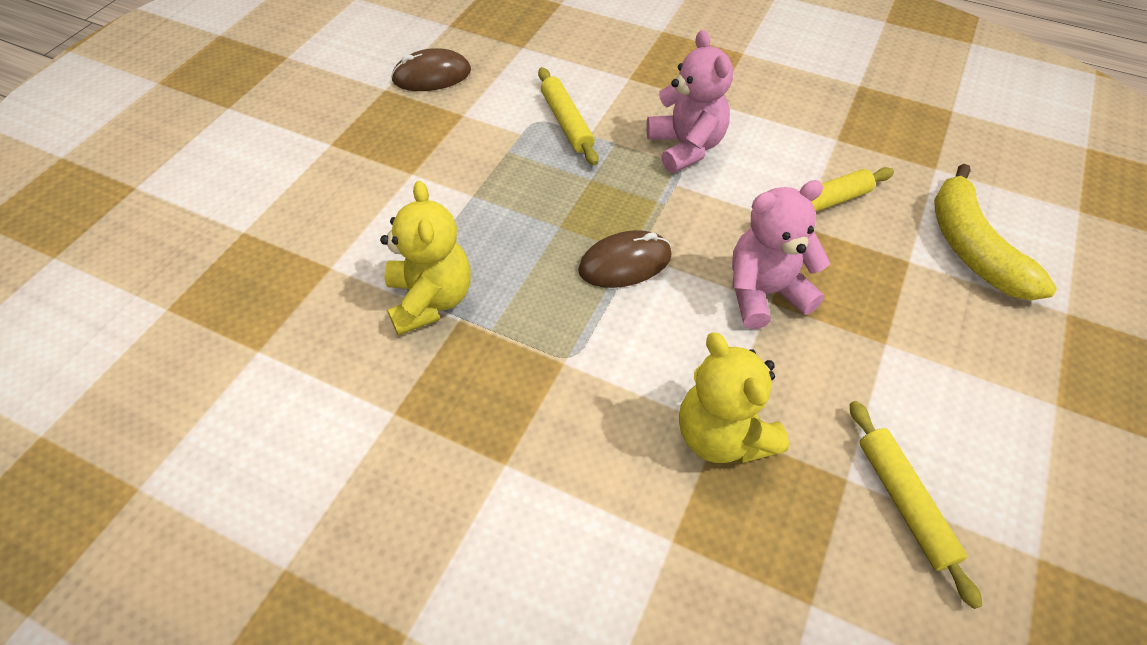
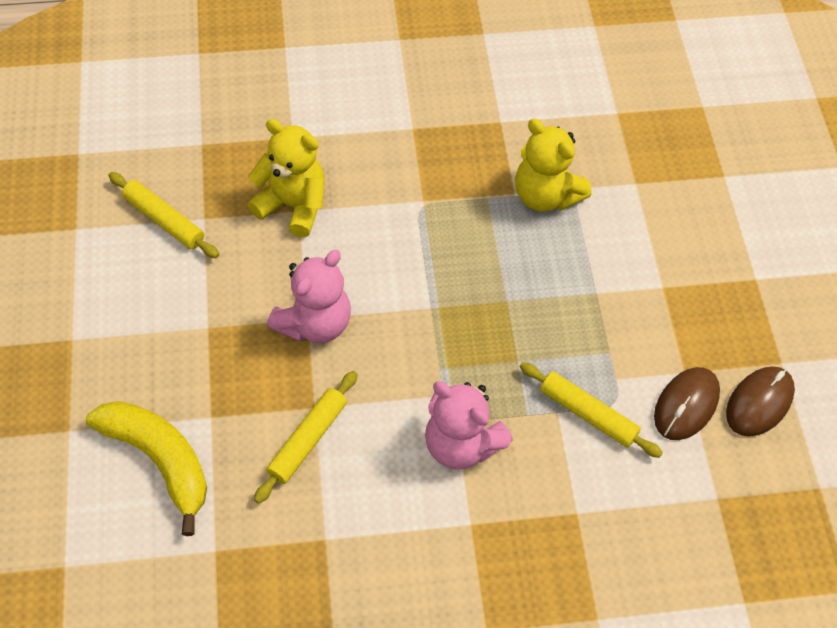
camera: 145 degrees right, 5 degrees up
brown mouse [578,230,672,288] -> brown mouse moved to [654,367,720,440]

